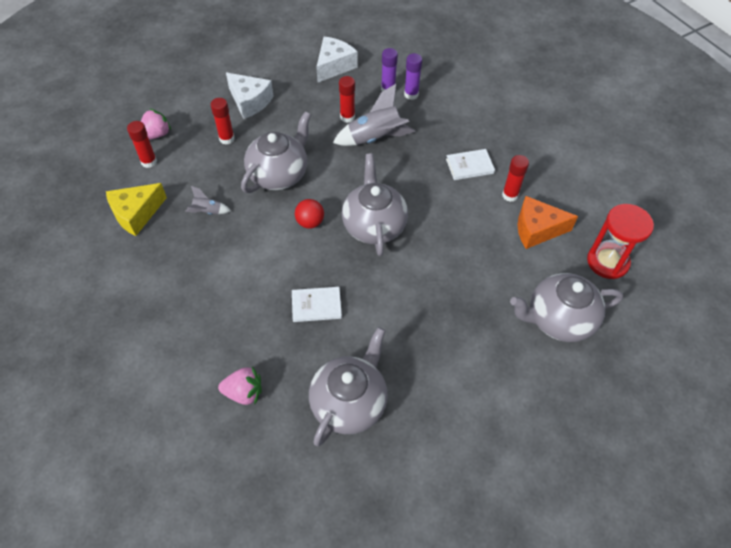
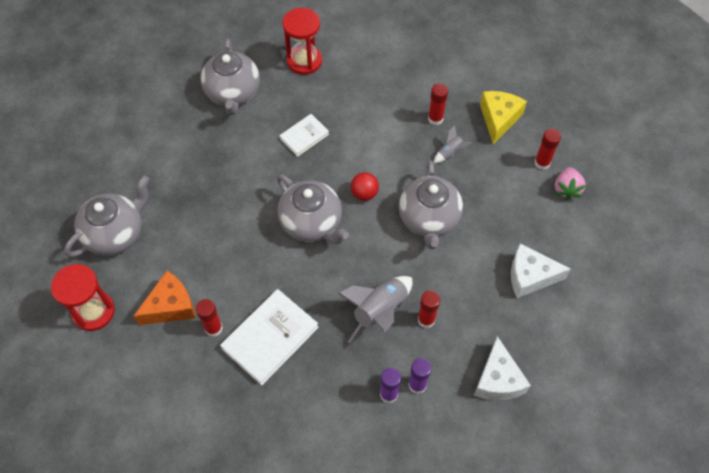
camera: 145 degrees right, 5 degrees up
red glue stick [210,98,235,145] -> red glue stick moved to [428,83,448,125]
pink strawberry [218,367,262,405] -> red hourglass [283,8,322,75]
white book [446,149,495,180] -> white book [220,289,319,385], size x1.74

